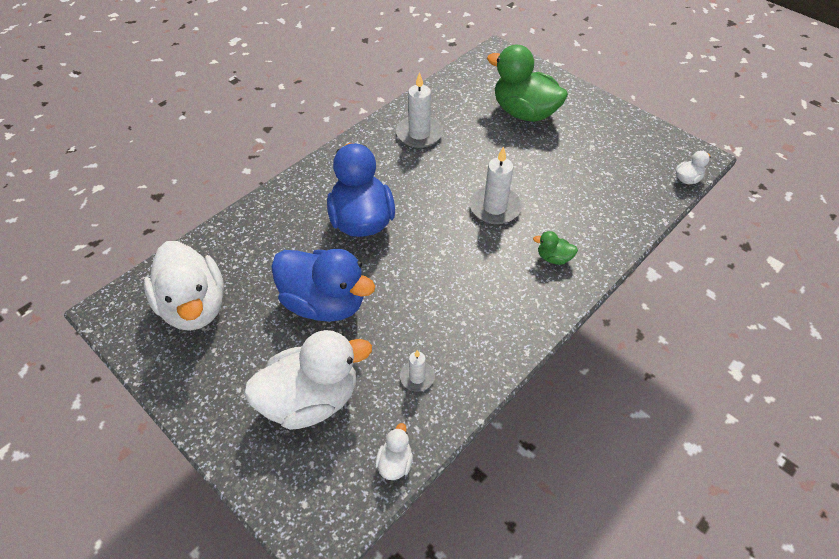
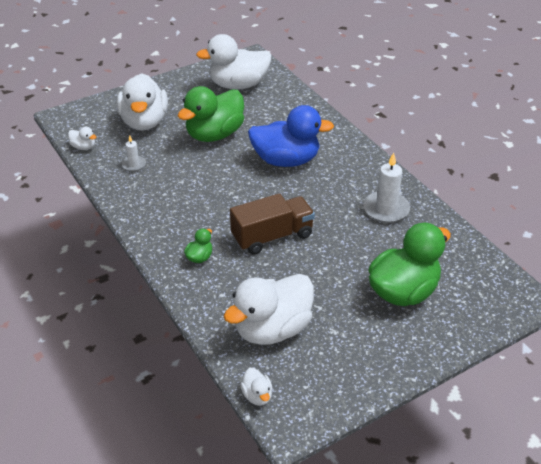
camera: 105 degrees right, 10 degrees down
blue duck [271,249,376,322] -> green duck [178,86,244,142]
white candle [470,146,522,224] -> brown truck [230,193,315,255]
none -> white duck [223,274,314,345]

